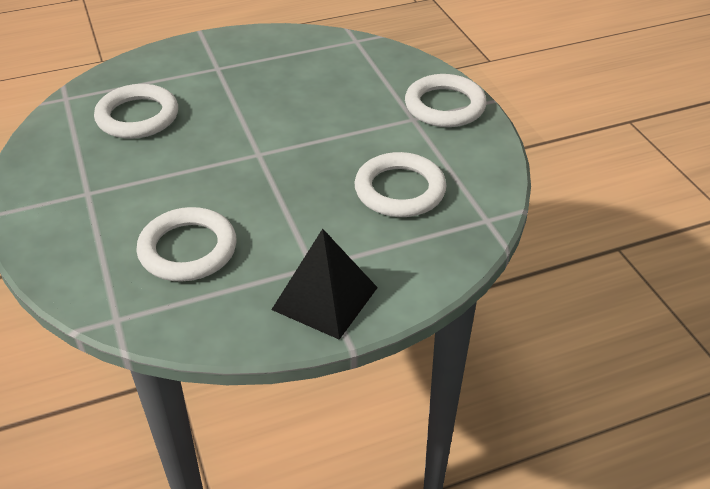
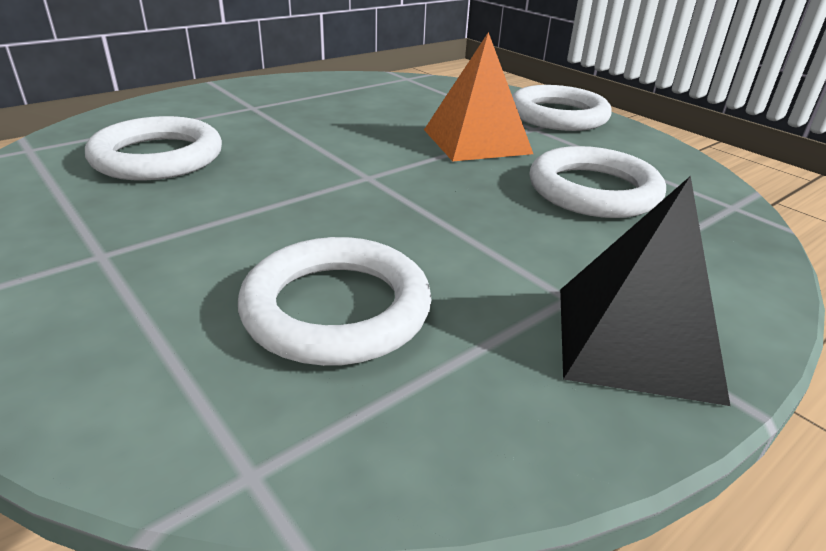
camera: 20 degrees left, 10 degrees down
none -> orange pyramid [424,32,533,161]

